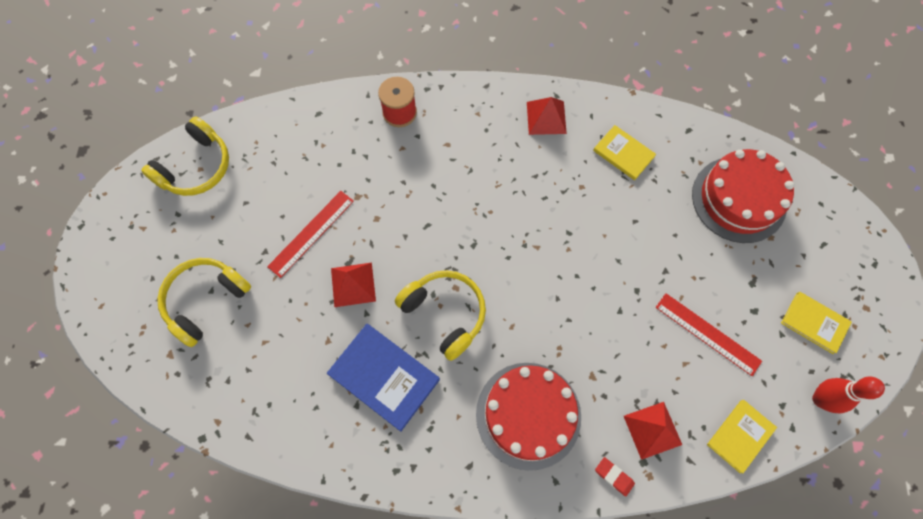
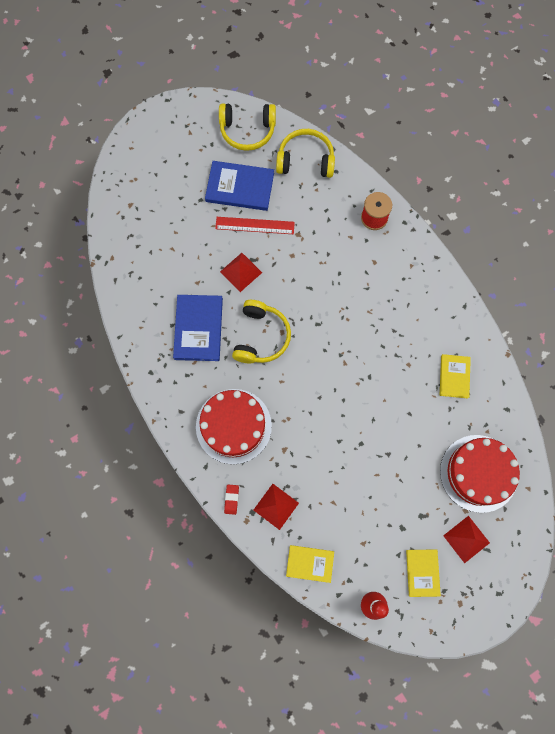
camera: 55 degrees right, 5 degrees up
yellow headphones [157,258,251,347] -> yellow headphones moved to [276,129,335,178]
red pyramid [527,97,567,135] -> red pyramid moved to [443,516,490,563]
red ruler [655,293,762,376] -> none
none -> blue book [205,161,274,211]

